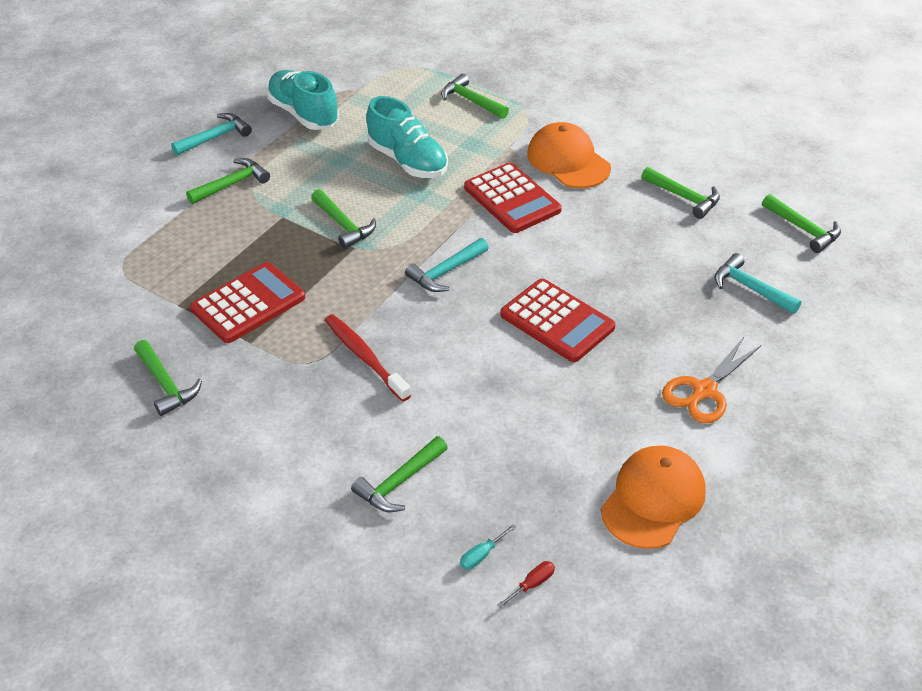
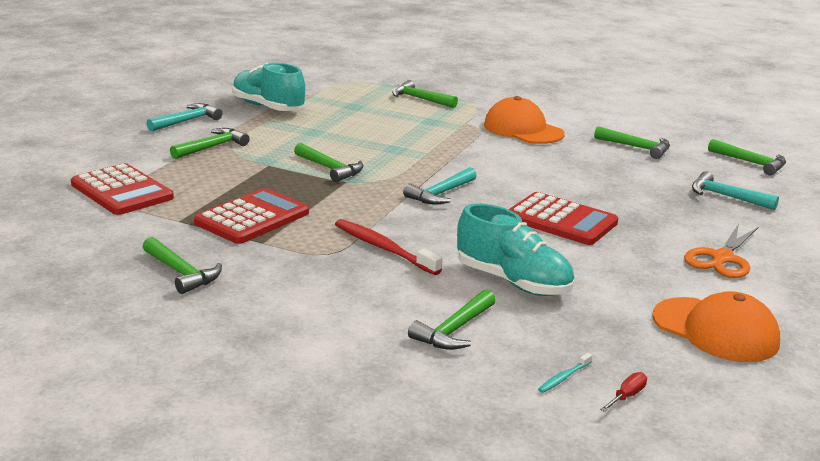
camera: 10 degrees left, 20 degrees down
turquoise shoe [366,96,448,178] -> turquoise shoe moved to [457,203,574,296]
turquoise screwdriver [460,524,516,570] -> turquoise toothbrush [538,353,593,393]
red calculator [464,163,562,233] -> red calculator moved to [71,163,174,215]
orange cap [601,446,706,549] -> orange cap turned 105 degrees clockwise [652,291,780,362]

